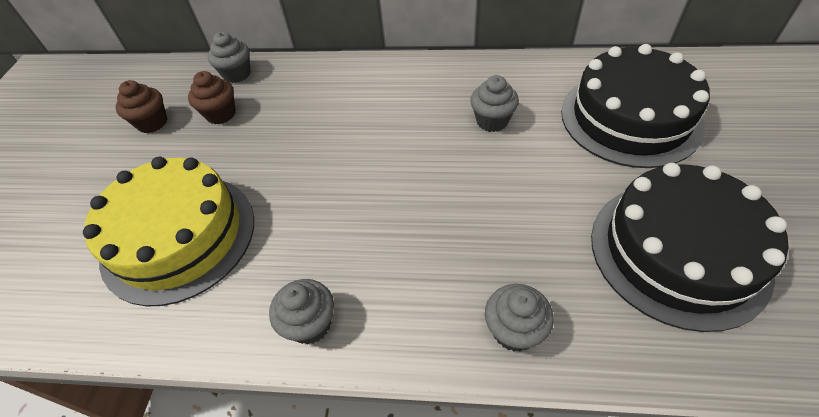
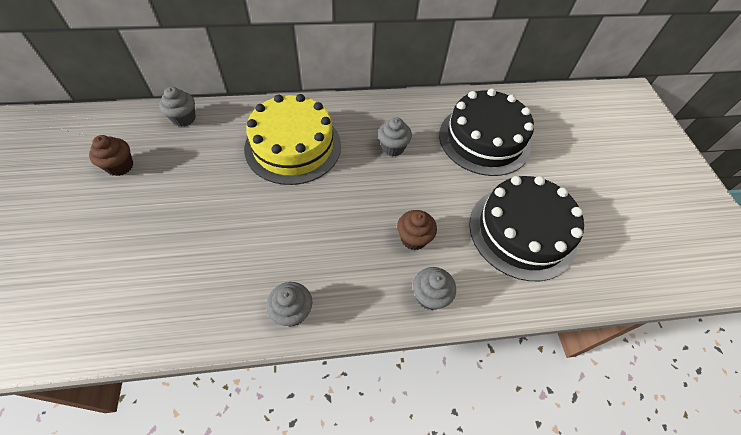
camera: 20 degrees left, 5 degrees up
yellow cake [83,157,254,306] -> yellow cake moved to [244,94,341,185]
brown cupcake [188,71,236,124] -> brown cupcake moved to [397,210,437,250]

